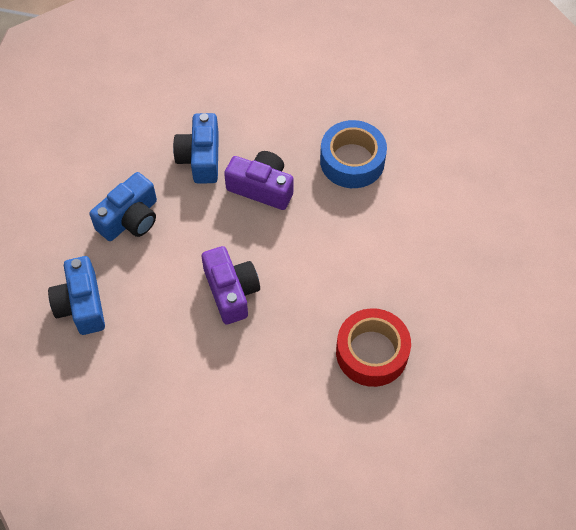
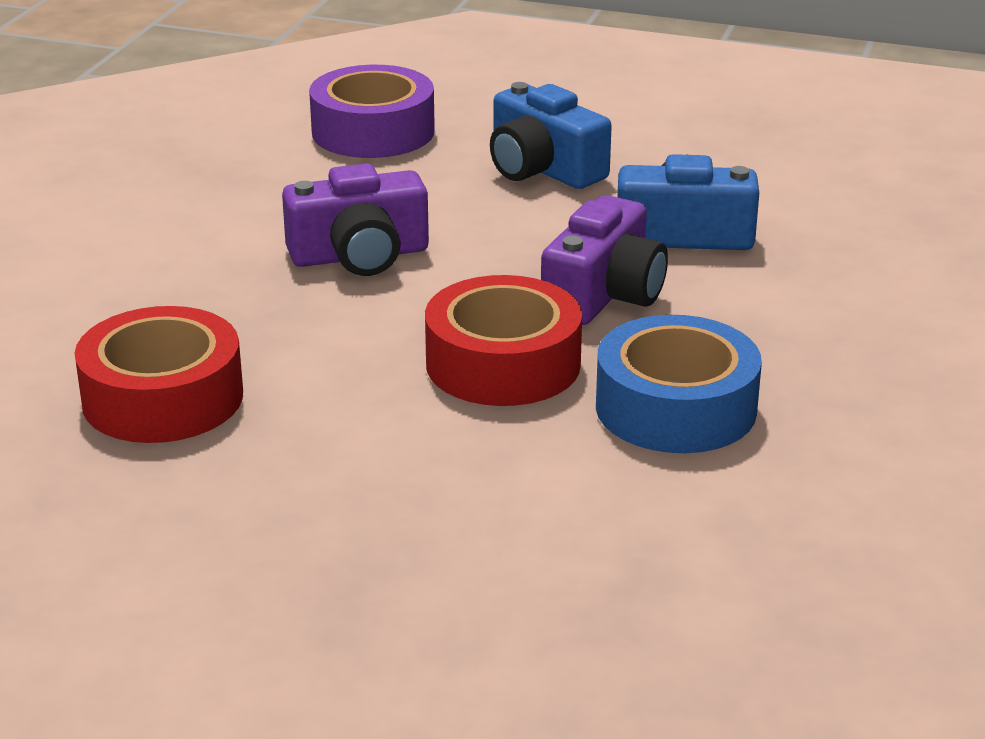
camera: 95 degrees right, 30 degrees down
blue camera [48,256,105,335] -> purple tape [309,65,435,158]
none -> red tape [425,275,582,406]

